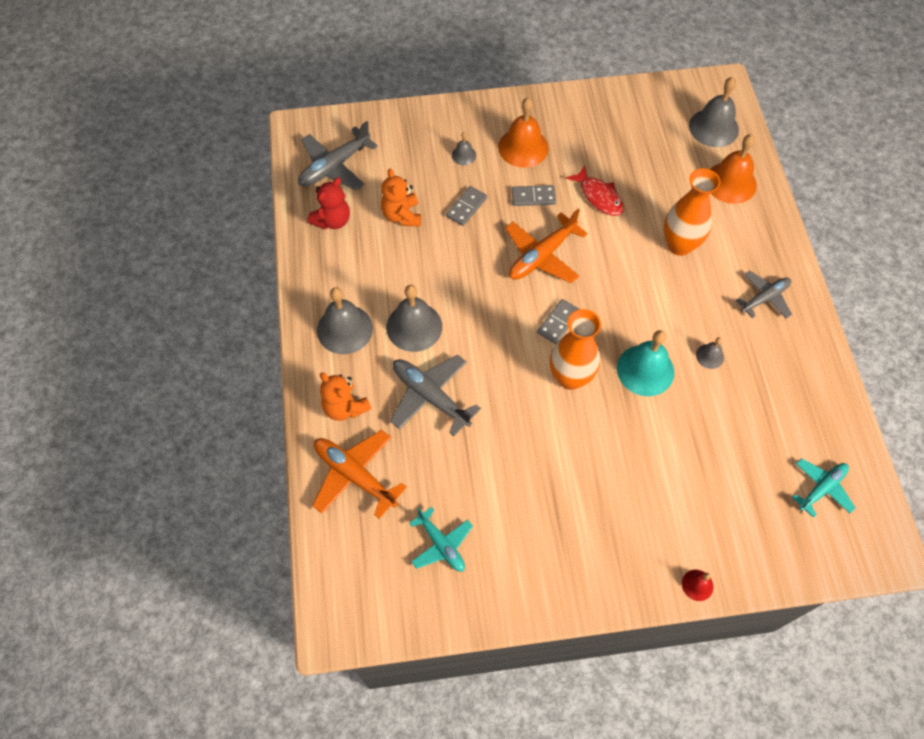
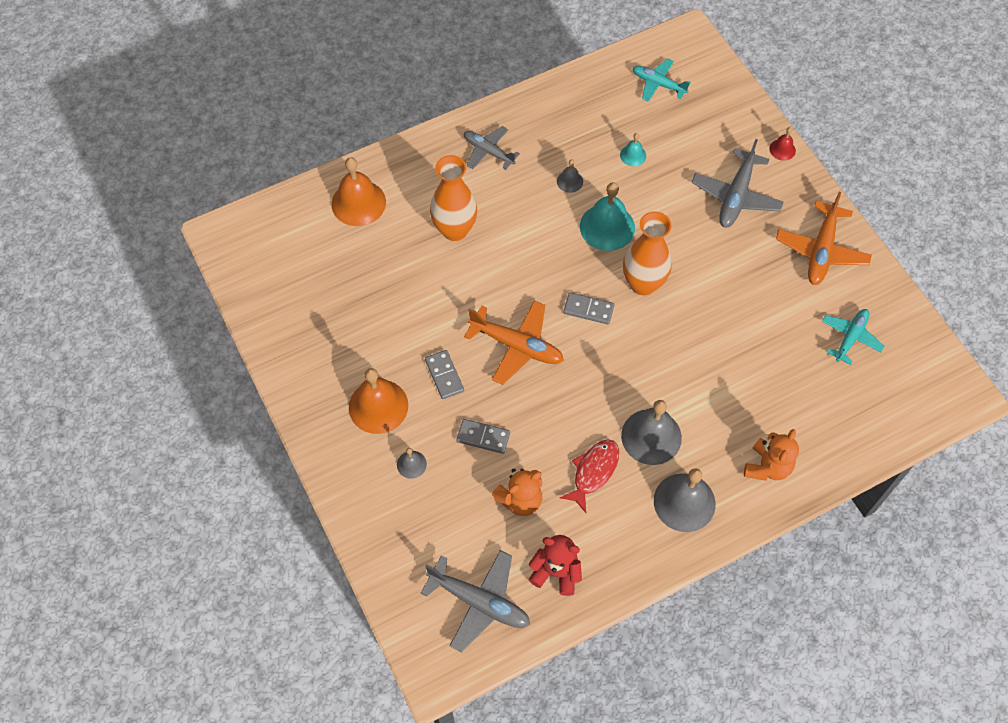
camera: 110 degrees left, 0 degrees up
orange plane [312,430,407,519] -> orange plane moved to [776,192,872,285]
grey plane [390,355,481,436] -> grey plane moved to [691,139,784,228]
red fish [566,165,624,216] -> red fish moved to [560,439,619,513]
grey bell [689,77,739,147] -> none
none -> turquoise bell [620,133,646,166]

